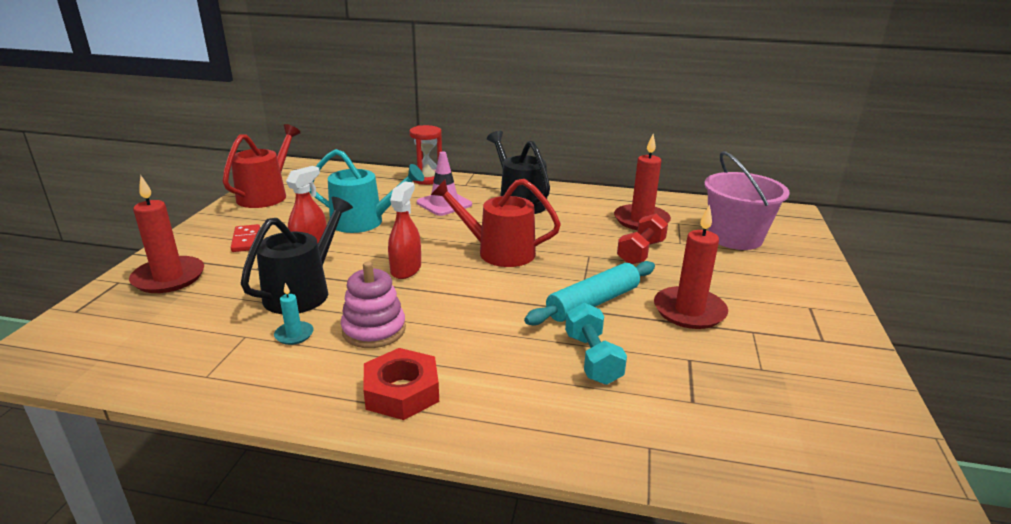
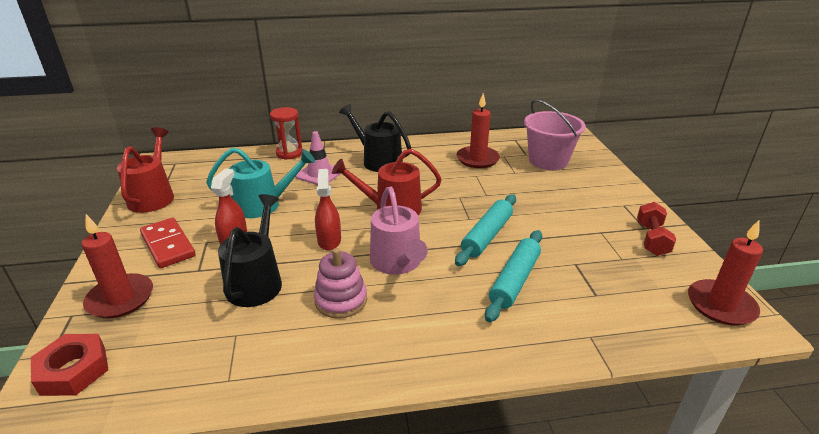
camera: 20 degrees left, 5 degrees up
red domino [231,224,260,252] -> red domino [140,218,196,268], size x1.59
turquoise candle [274,283,313,345] -> none
red nut [363,348,439,420] -> red nut moved to [31,334,108,396]
turquoise dumbbell [565,303,627,385] -> turquoise rolling pin [485,230,542,322]
red dumbbell [617,214,668,264] -> red dumbbell moved to [637,202,676,256]
red candle [654,204,728,329] -> red candle moved to [688,220,763,326]
none -> pink watering can [370,187,428,275]

